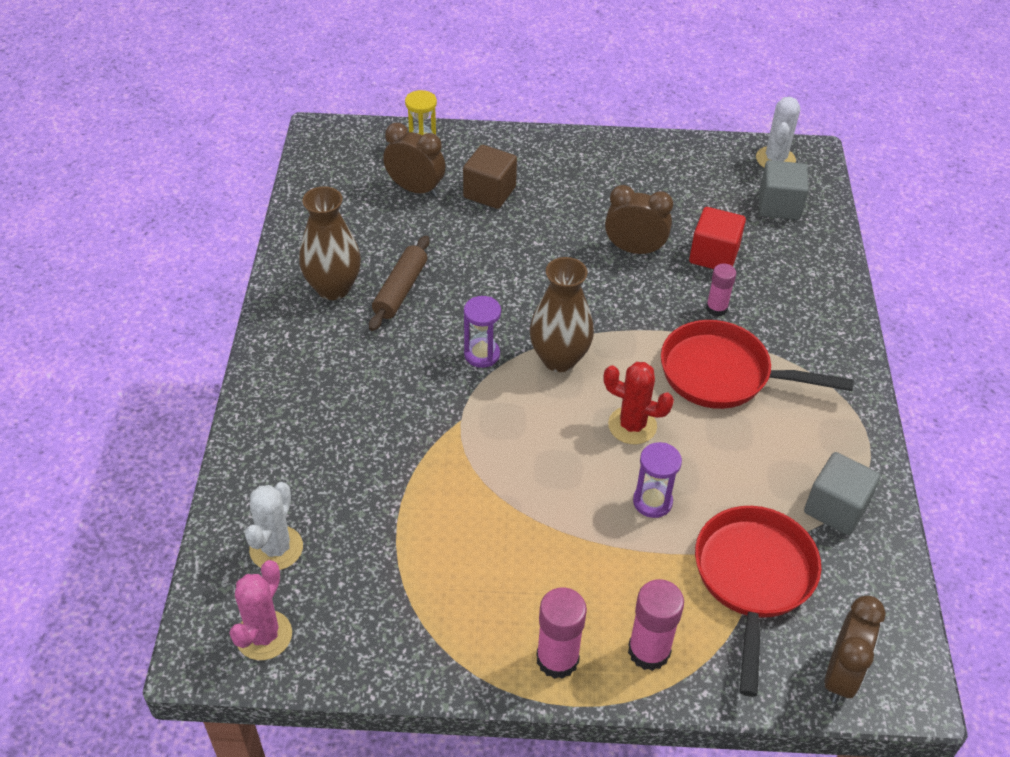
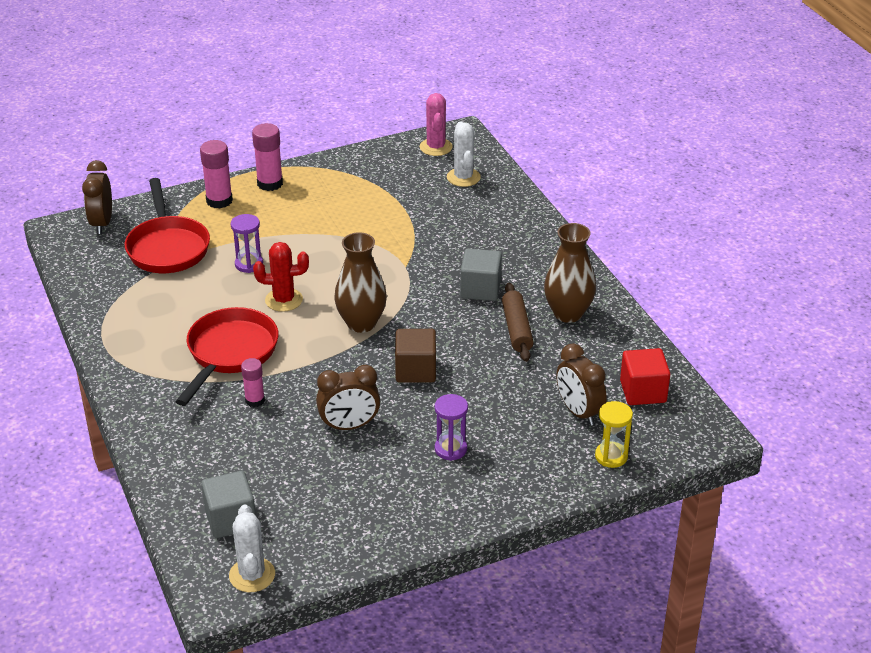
camera: 155 degrees right, 10 degrees down
brown clock [383,123,445,197] -> brown clock turned 60 degrees clockwise [556,343,607,426]
brown cube [463,145,517,209] -> brown cube moved to [395,329,436,383]
purple hourglass [464,296,501,368] -> purple hourglass moved to [435,394,468,461]
red pan [661,320,854,409] -> red pan turned 60 degrees counterclockwise [175,307,278,406]
red cube [689,207,746,269] -> red cube moved to [620,348,670,405]
grey cube [804,452,881,535] -> grey cube moved to [460,249,502,301]

